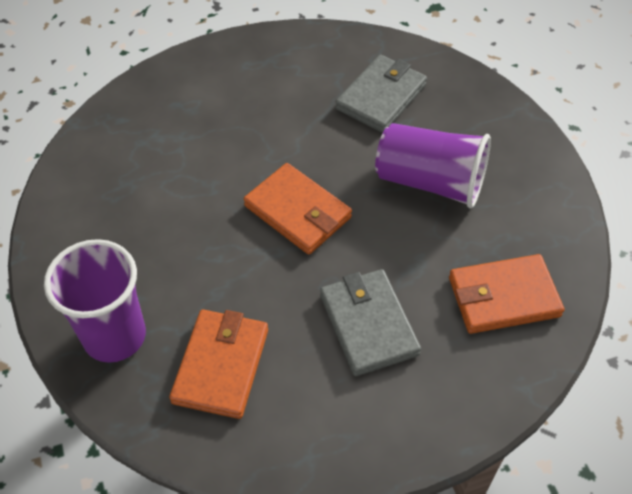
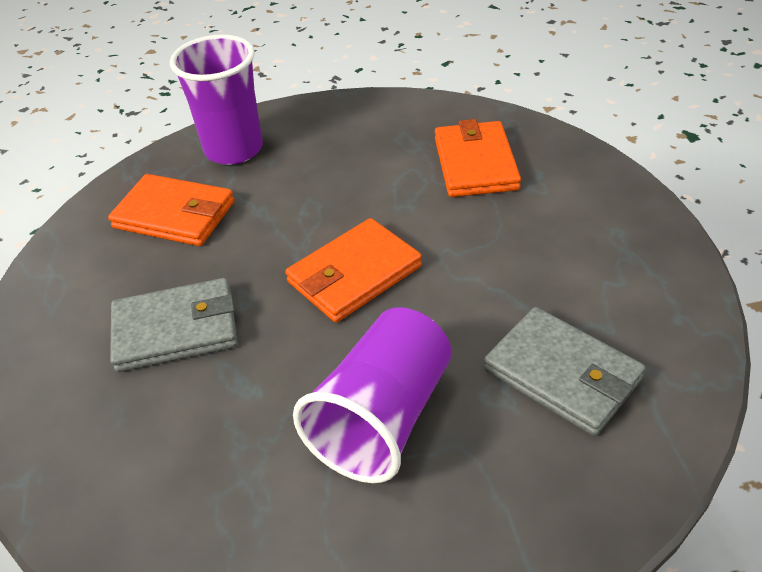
camera: 100 degrees right, 10 degrees down
orange wallet [449,254,565,334] -> orange wallet moved to [435,119,521,197]

